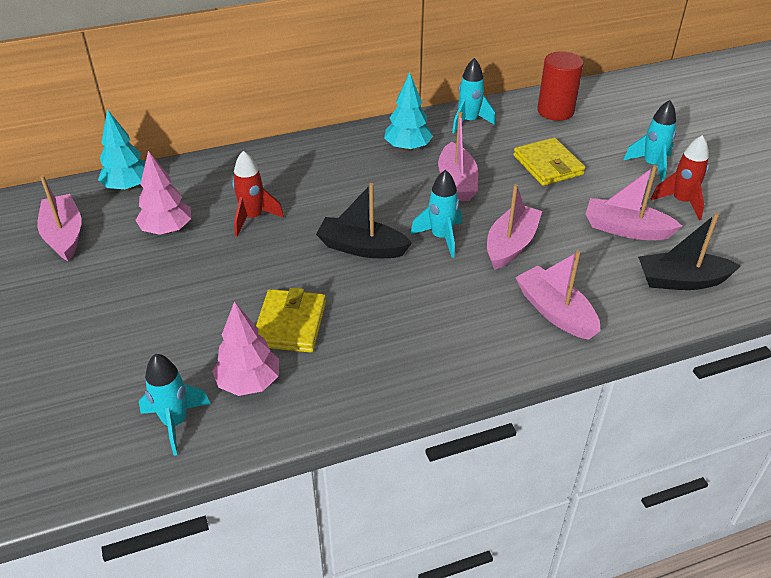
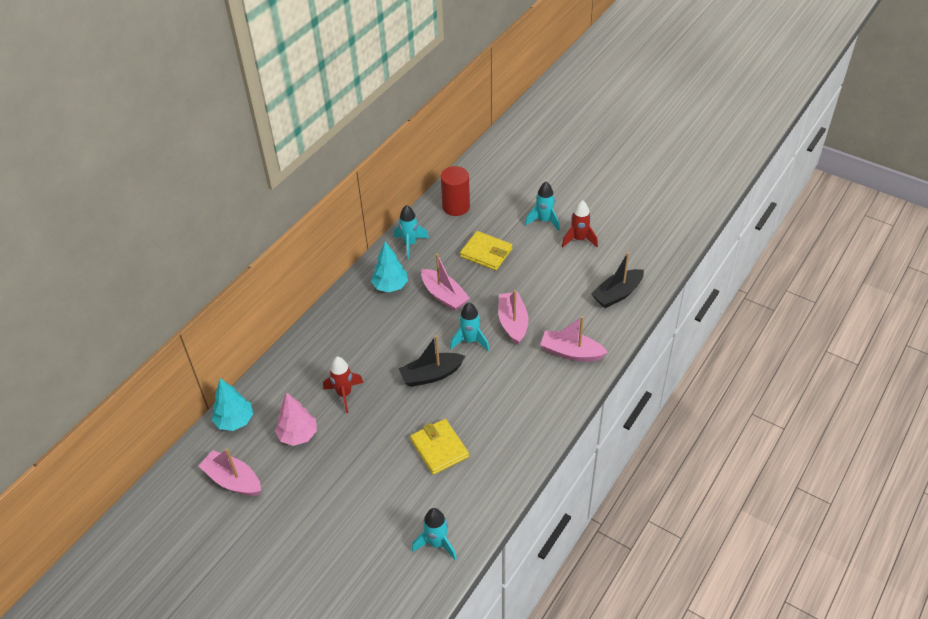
camera: 35 degrees left, 5 degrees up
pink tree [212,301,279,396] -> none
pink boat [586,165,682,240] -> none

